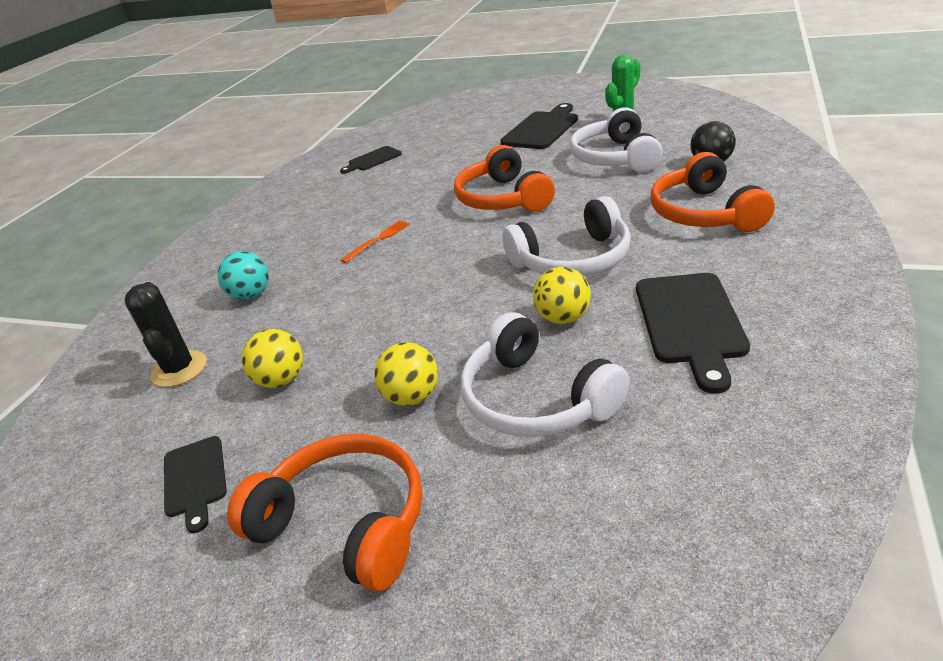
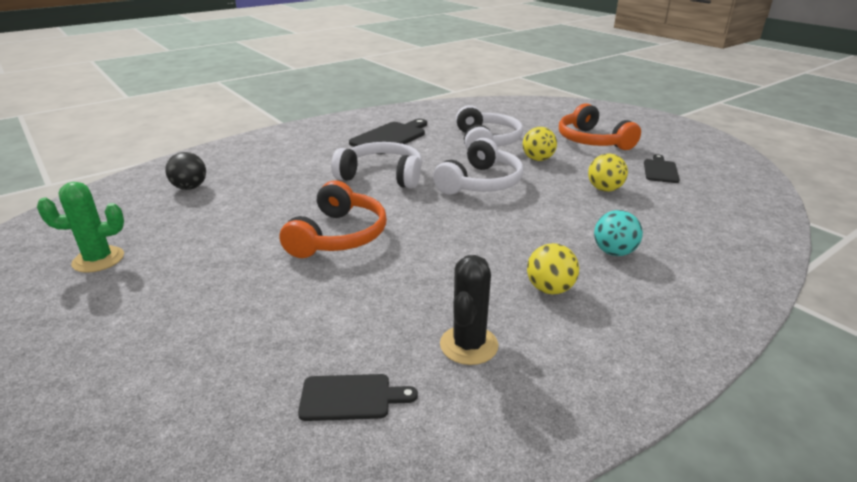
camera: 150 degrees left, 5 degrees down
black cactus [124,282,207,387] -> black cactus moved to [440,255,498,365]
orange fork [340,220,410,263] -> none
black cutting board [501,103,578,149] -> none
yellow ball [533,267,591,324] -> yellow ball moved to [527,243,579,294]
white headphones [570,107,662,172] -> white headphones moved to [433,138,523,195]
orange headphones [651,152,775,232] -> none

